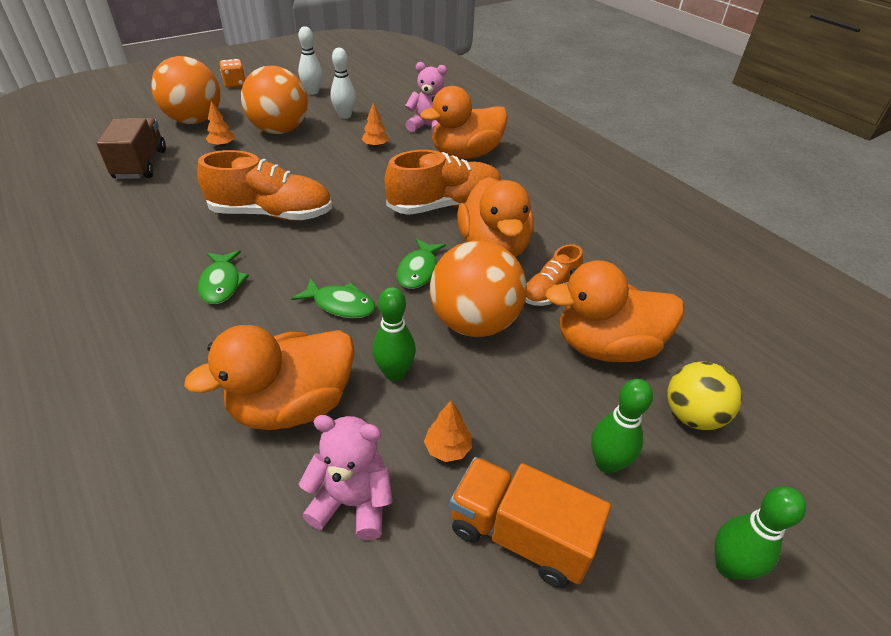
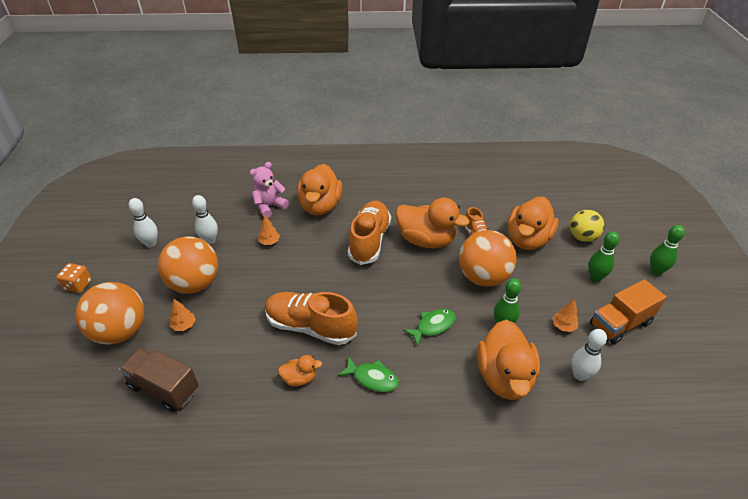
camera: 55 degrees left, 0 degrees up
orange shoe [197,150,332,220] -> orange shoe turned 105 degrees counterclockwise [265,292,358,345]
pink teddy bear [299,415,393,540] -> white bowling pin [571,329,607,381]
green fish [397,239,446,289] -> none
none -> orange duck [278,355,322,387]

